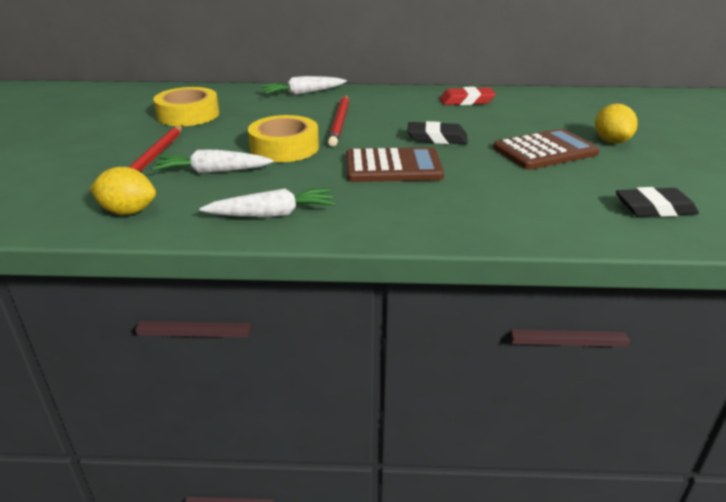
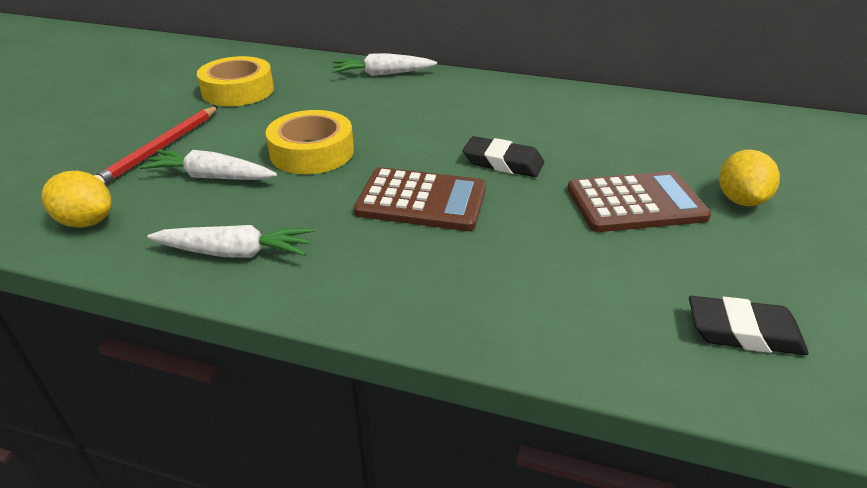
camera: 15 degrees right, 5 degrees up
red pencil [328,96,349,147] -> none
red eraser [440,87,496,105] -> none

